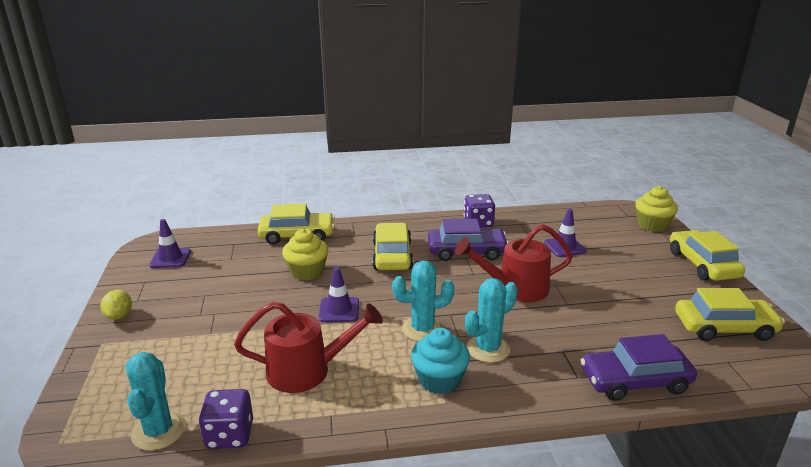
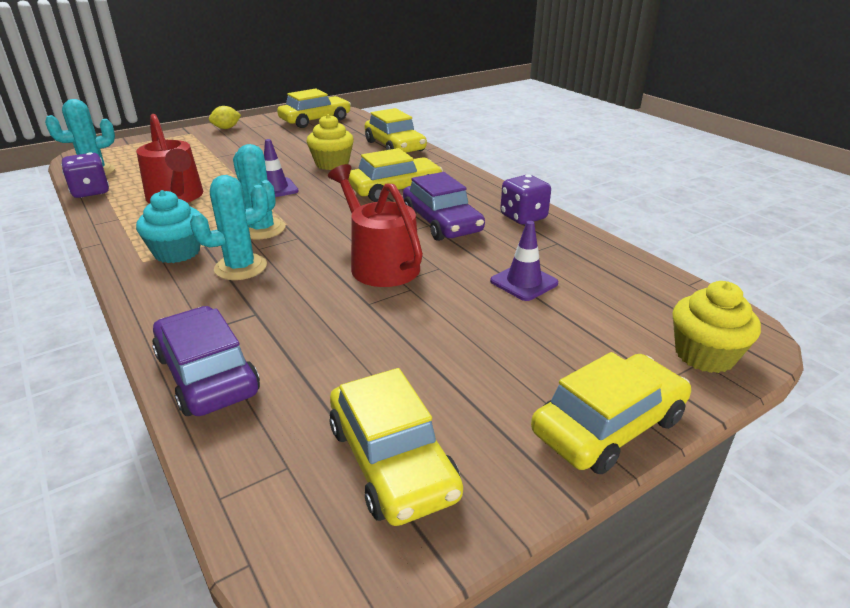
camera: 65 degrees right, 5 degrees up
purple traffic cone [149,219,191,268] -> yellow car [277,89,351,128]
turquoise cactus [465,278,518,363] -> turquoise cactus turned 60 degrees counterclockwise [190,175,269,280]

